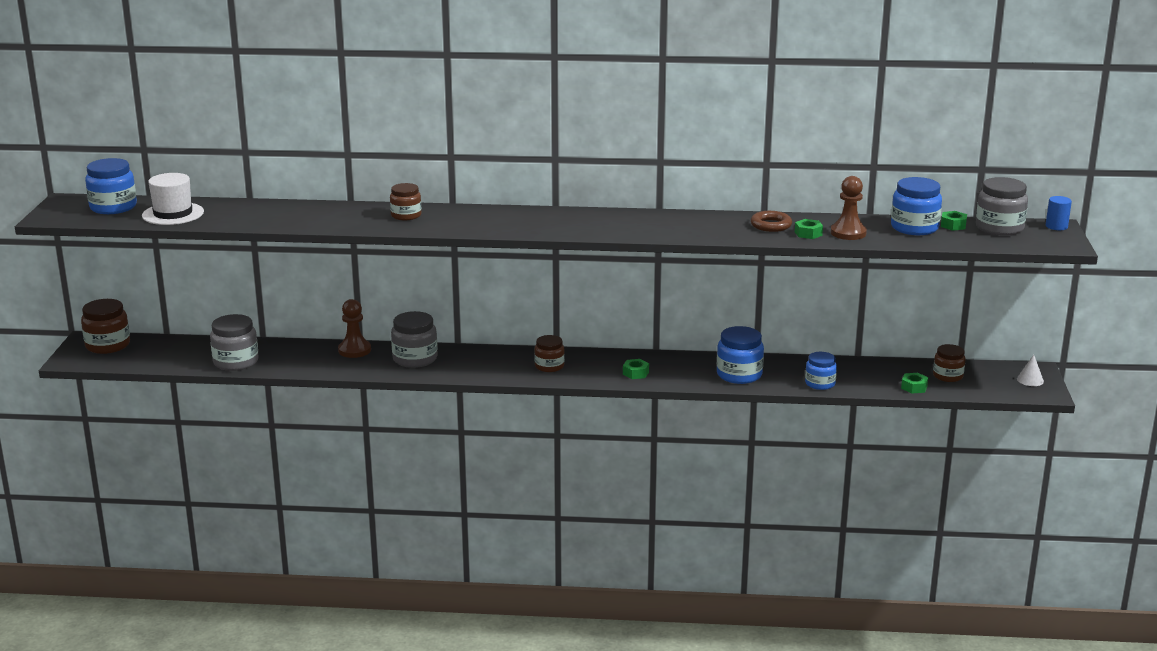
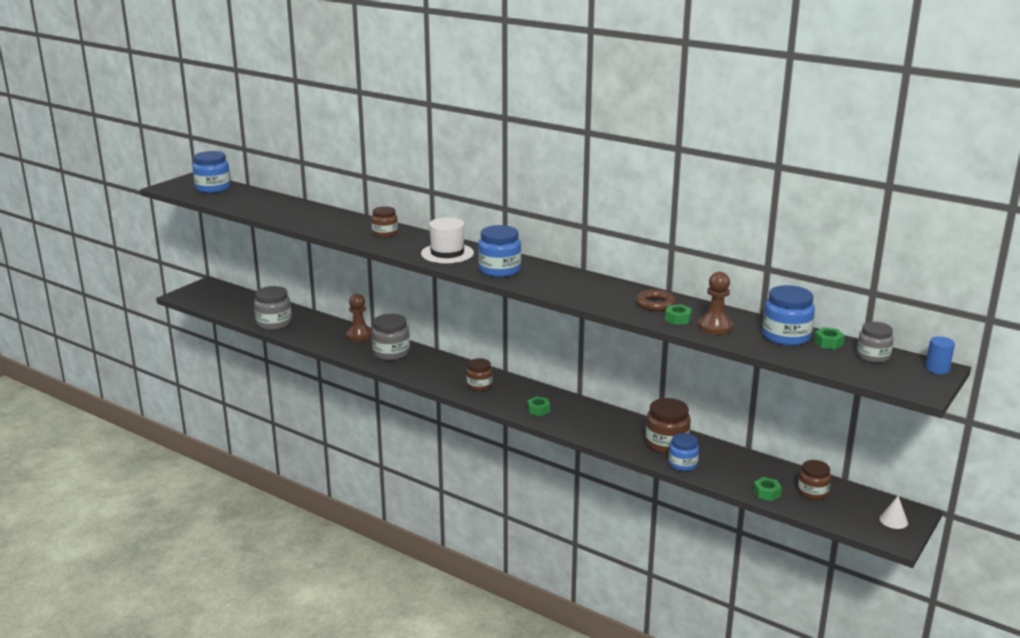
camera: 30 degrees right, 0 degrees up
brown jar [81,299,130,354] -> brown jar moved to [645,398,691,454]
white hat [142,173,204,225] -> white hat moved to [421,217,474,263]
blue jar [717,326,764,384] -> blue jar moved to [478,225,521,277]
grey jar [976,177,1028,236] -> grey jar [857,322,894,363], size x0.66

